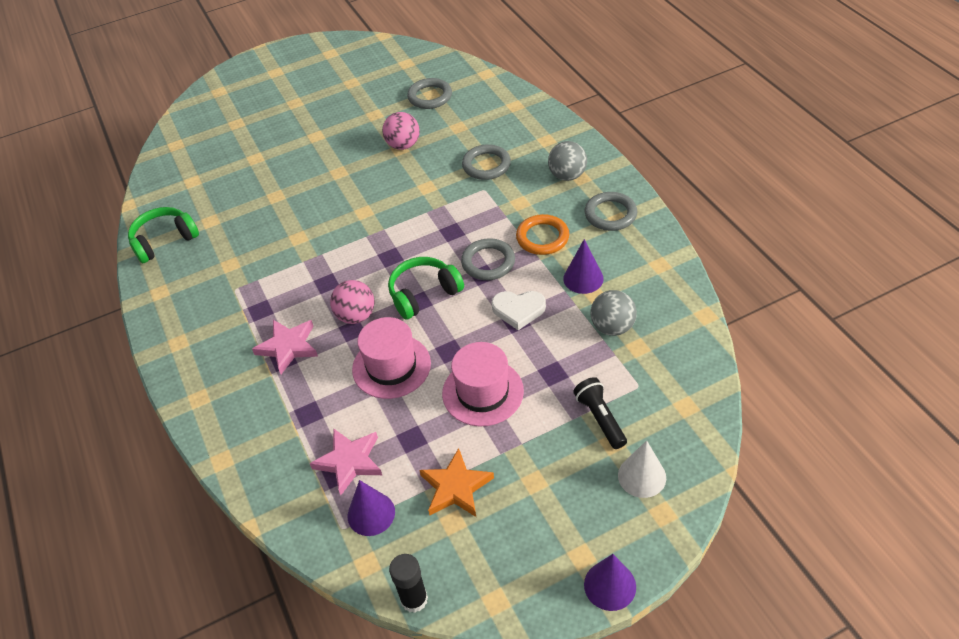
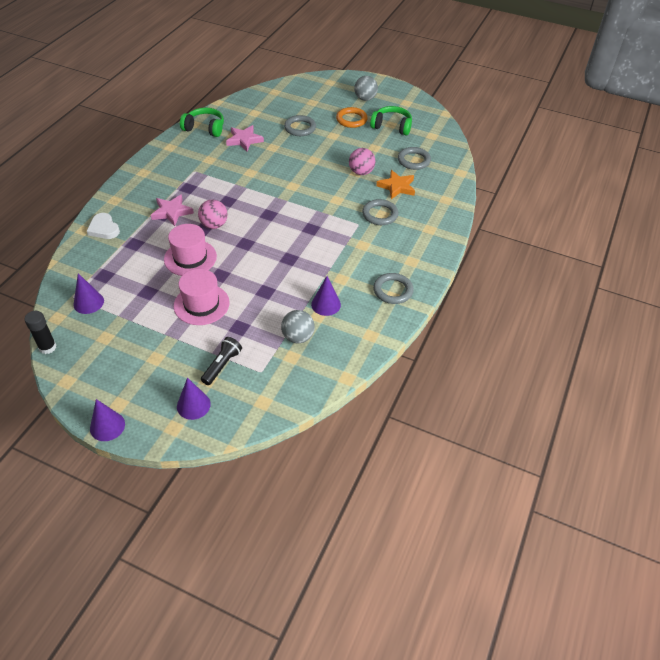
camera: 45 degrees right, 0 degrees up
pink star [310,428,382,495] -> pink star moved to [226,125,264,151]
green headphones [388,257,464,320] -> green headphones moved to [370,106,412,135]
orange star [419,448,494,517] -> orange star moved to [376,170,415,199]
grey ring [461,238,515,280] -> grey ring moved to [284,115,316,136]
white heart [491,291,546,330] -> white heart moved to [87,213,120,239]
orange ring [516,214,569,255] -> orange ring moved to [336,107,368,128]
grey ball [548,141,587,181] -> grey ball moved to [354,76,378,101]
white cone [618,440,666,498] -> purple cone [177,378,211,420]

